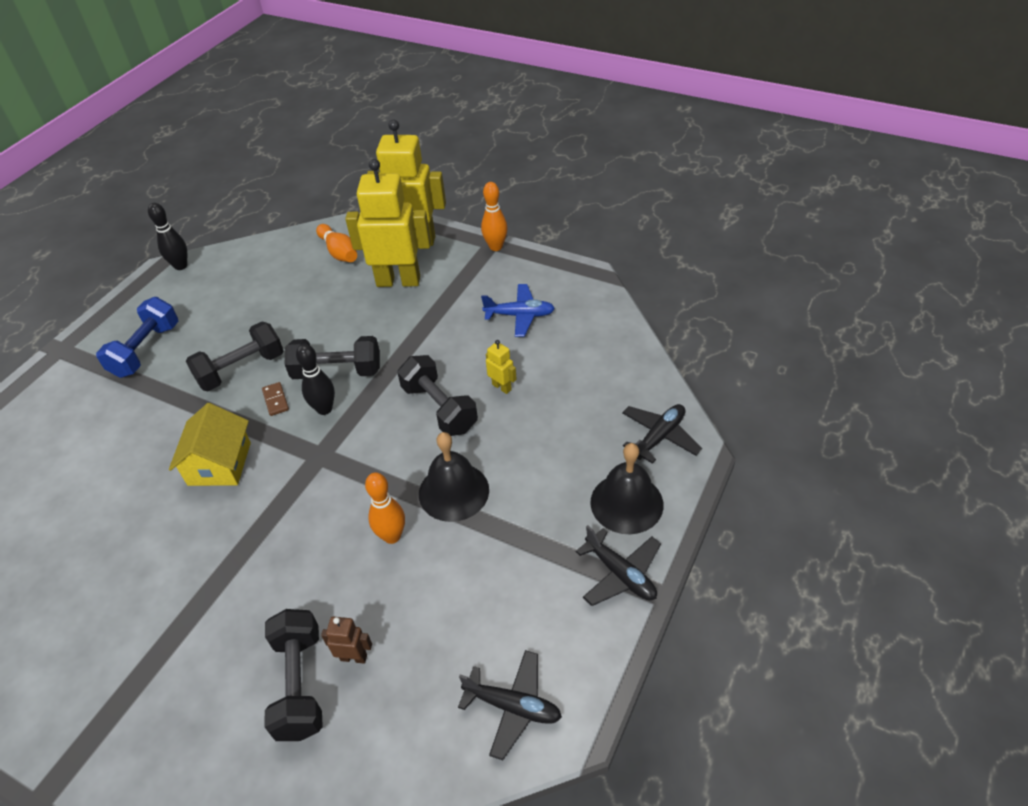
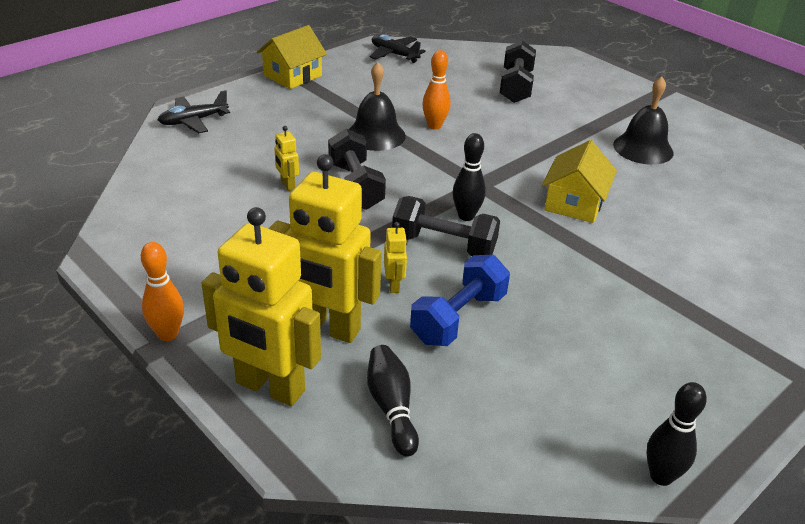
camera: 165 degrees left, 10 degrees down
blue dumbbell [96,297,179,378] -> blue dumbbell moved to [410,255,510,346]
black dumbbell [186,322,284,391] -> none
brown domino [262,382,289,416] -> none
orange bowling pin [316,224,357,262] -> black bowling pin [367,345,419,457]
brown robot [321,617,372,664] -> none
blue plane [481,284,555,337] -> none
black plane [576,525,661,606] -> yellow house [257,25,327,89]
black bell [590,443,663,534] -> black bell moved to [613,76,673,165]
none -> yellow robot [384,222,407,293]

